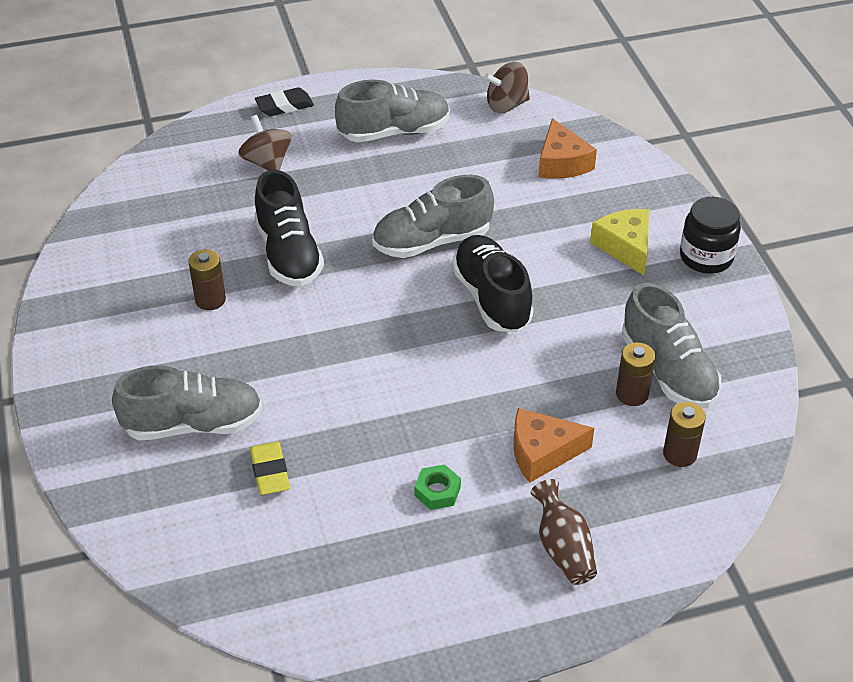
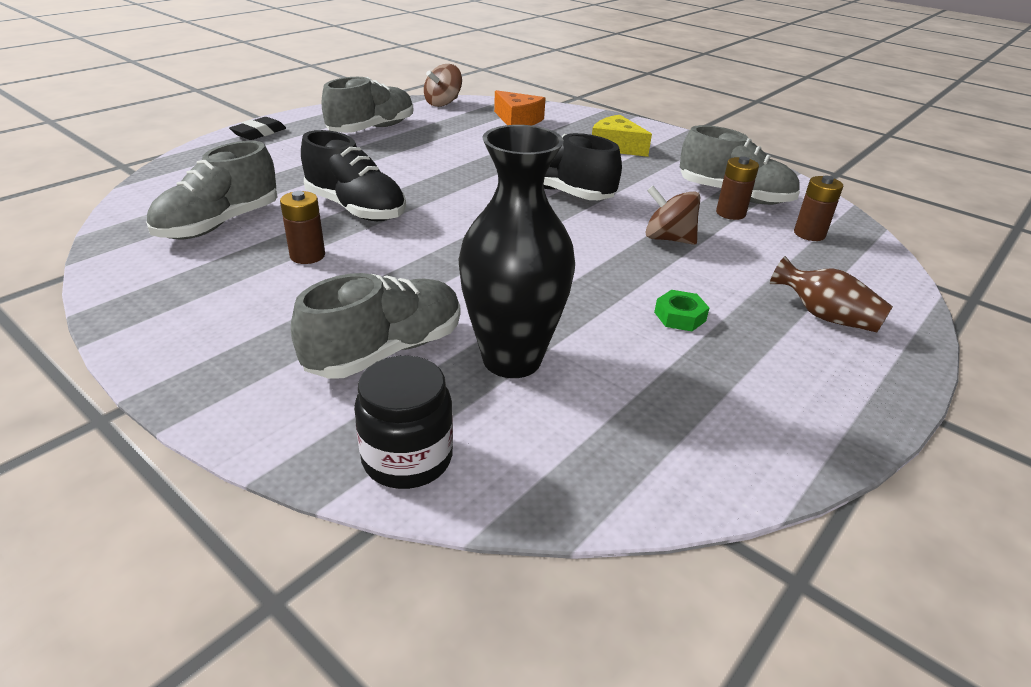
camera: 35 degrees left, 10 degrees down
brown spinning top [238,115,292,171] -> brown spinning top moved to [645,186,700,245]
yellow eraser [250,442,290,495] -> black vase [458,125,575,378]
grey shoe [372,175,494,258] -> grey shoe moved to [146,141,278,239]
orange cheese [514,408,594,483] -> none
black jar [680,197,741,274] -> black jar moved to [354,355,453,489]

